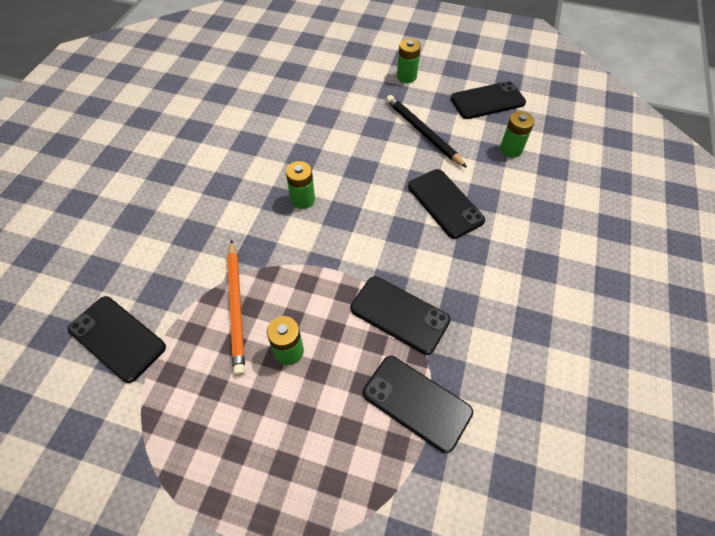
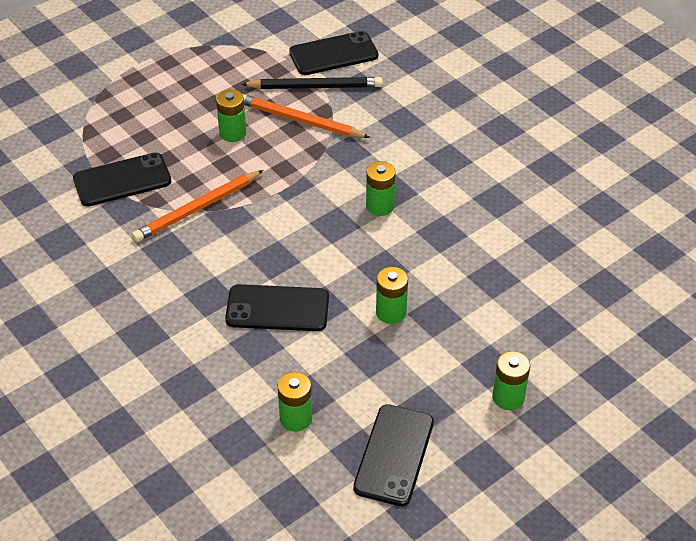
camera: 125 degrees right, 10 degrees down
black phone [351,276,450,355] -> orange pencil [132,170,264,242]
black pencil [386,95,467,168] -> black pencil moved to [241,77,383,89]
none -> green battery [376,267,408,324]

